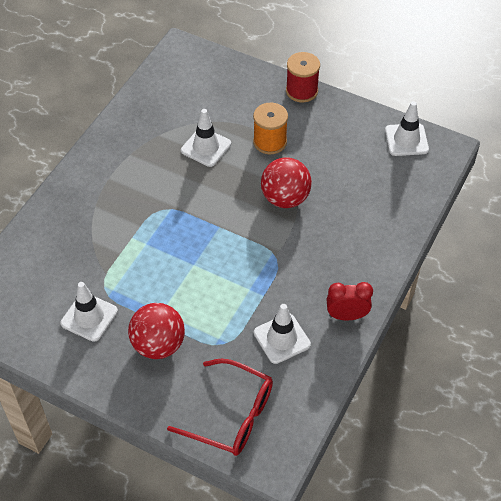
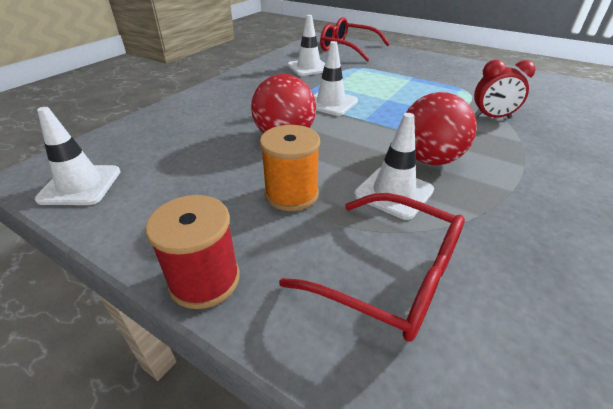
camera: 175 degrees left, 15 degrees down
white traffic cone [60,282,118,342] -> white traffic cone moved to [314,41,358,116]
red ball [128,303,185,359] -> red ball moved to [406,92,477,165]
red clock [327,282,373,320] -> red clock moved to [474,60,535,118]
none -> red glasses [279,193,465,342]

